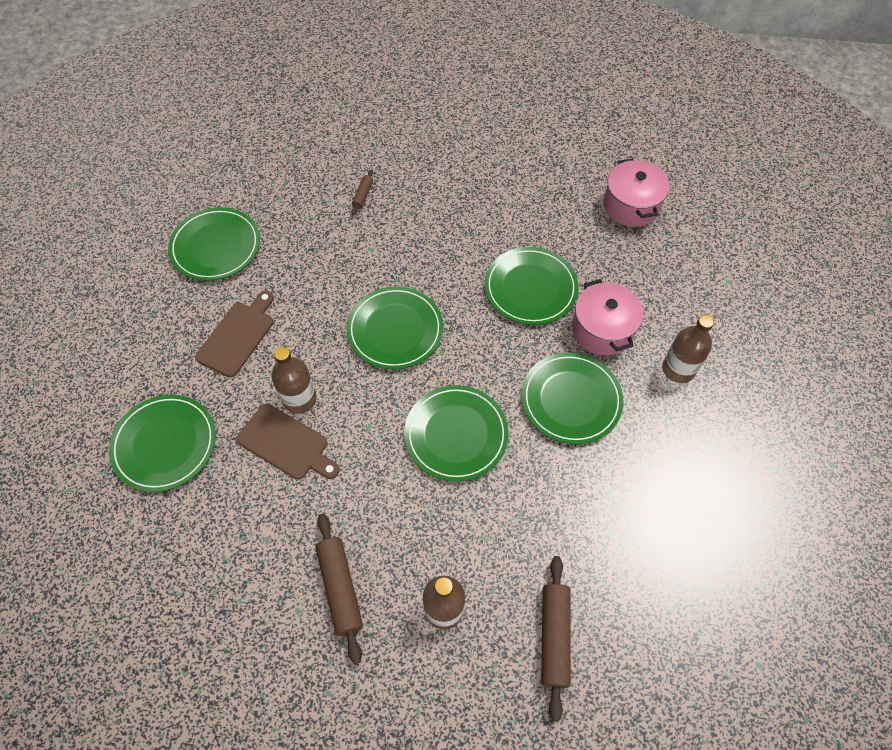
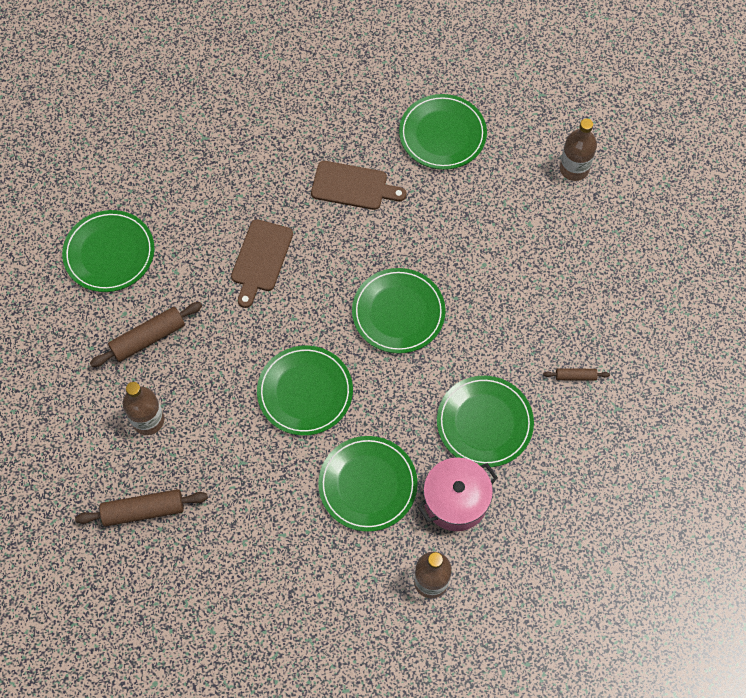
camera: 75 degrees right, 5 degrees up
green plate [109,395,216,492] -> green plate moved to [62,210,154,292]
brown bottle [271,347,316,414] -> brown bottle moved to [559,119,597,181]
brown rolling pin [351,169,373,216] -> brown rolling pin moved to [543,368,610,381]
pink pot [604,158,669,227] -> none

